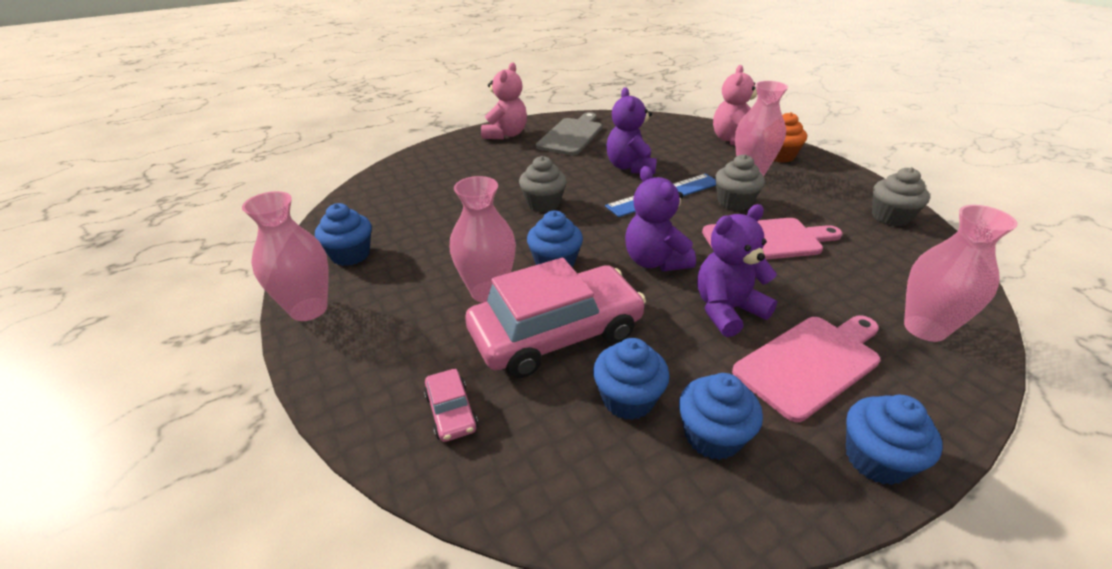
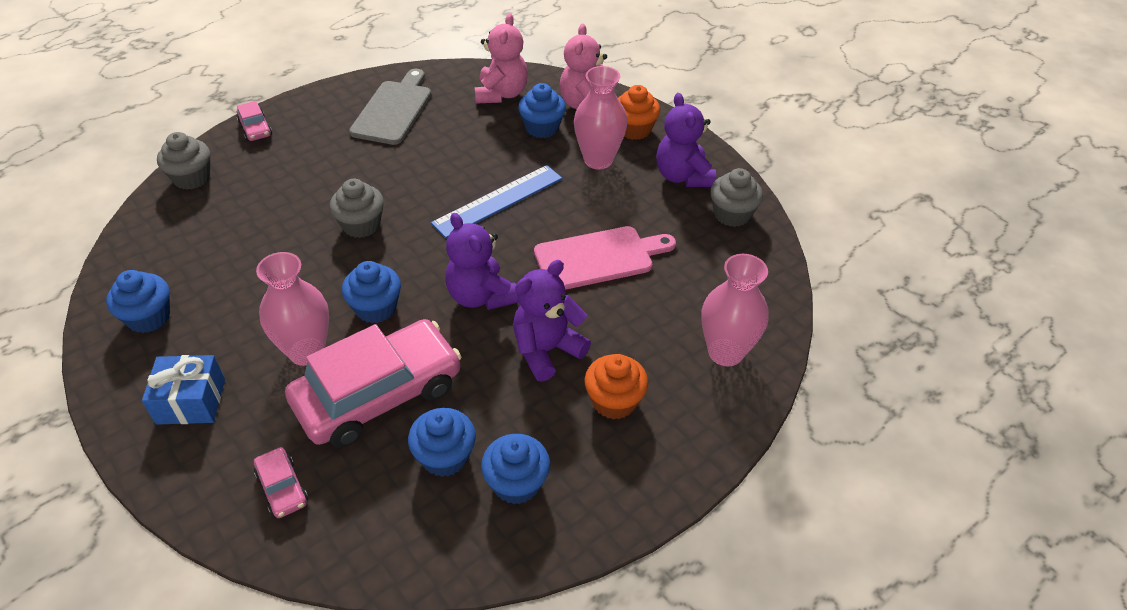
camera: 10 degrees left, 10 degrees up
pink vase [242,191,328,321] -> none
pink teddy bear [481,62,527,139] -> pink teddy bear moved to [475,13,528,104]
purple teddy bear [607,87,657,174] -> purple teddy bear moved to [656,93,716,187]
grey cupcake [715,154,765,211] -> grey cupcake moved to [157,132,210,190]
pink cutting board [732,316,880,422] -> orange cupcake [584,354,648,420]
blue cupcake [846,395,942,485] -> blue cupcake moved to [518,83,566,138]
none -> blue gift [142,355,225,425]
none -> pink car [236,101,272,141]

